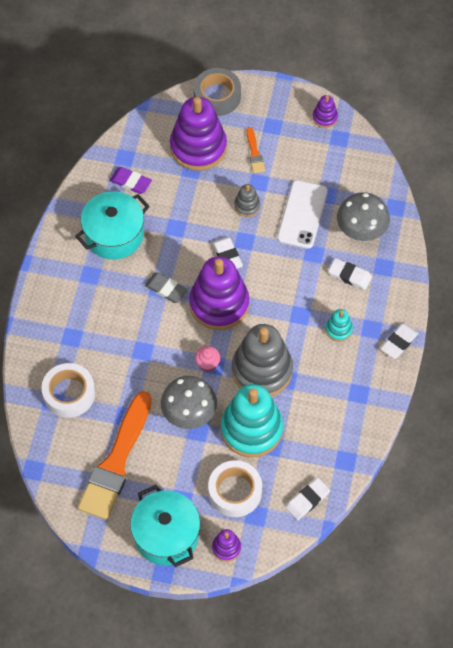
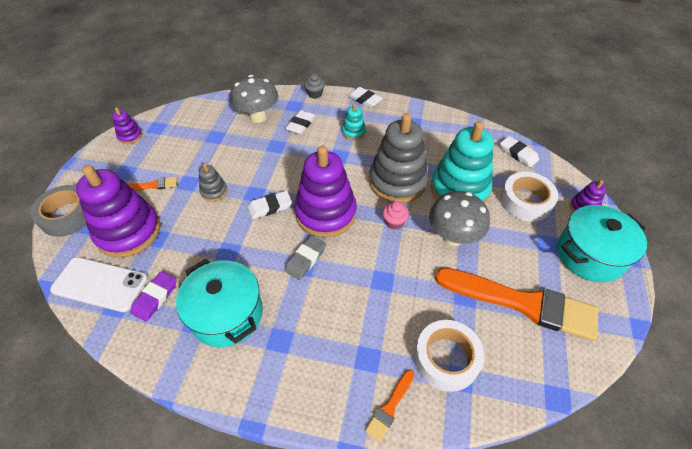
camera: 90 degrees left, 10 degrees down
white phone [277,180,328,249] -> white phone moved to [50,257,148,312]
none -> grey cupcake [304,73,325,99]
none -> orange brush [365,370,414,442]

